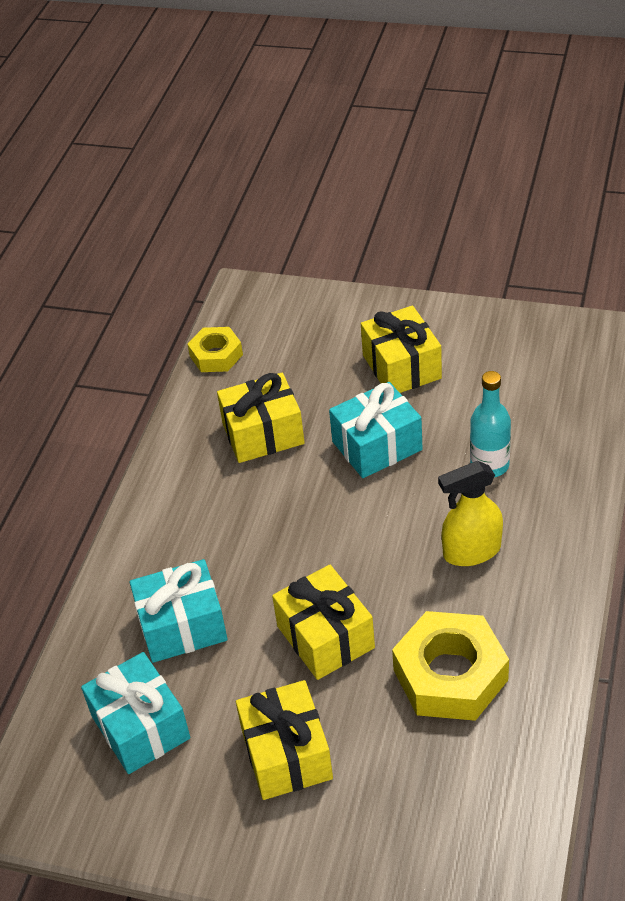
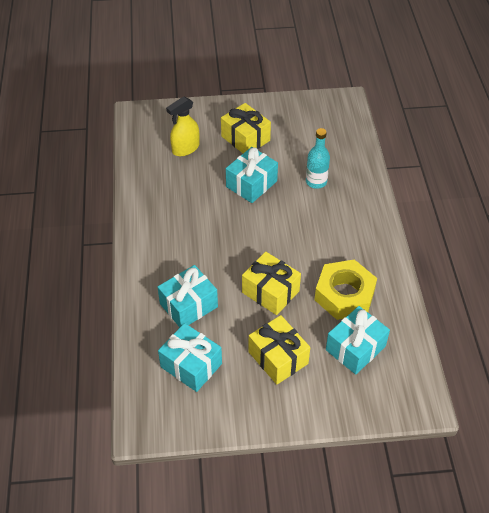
camera: 25 degrees left, 5 degrees up
yellow nut [187,327,243,372] -> none
yellow gift [217,373,305,463] -> none
yellow spray bottle [438,461,503,566] -> yellow spray bottle moved to [166,97,200,156]
none -> turquoise gift [326,306,390,375]

